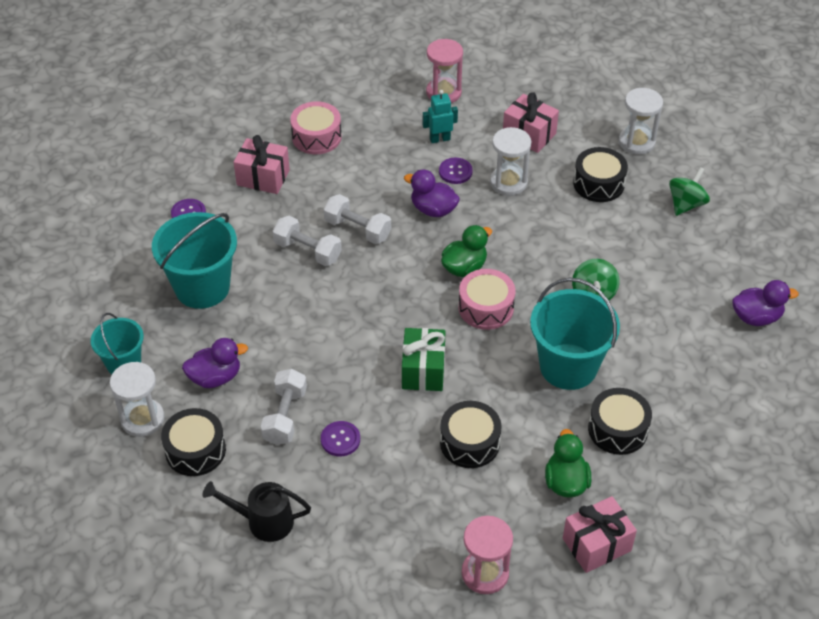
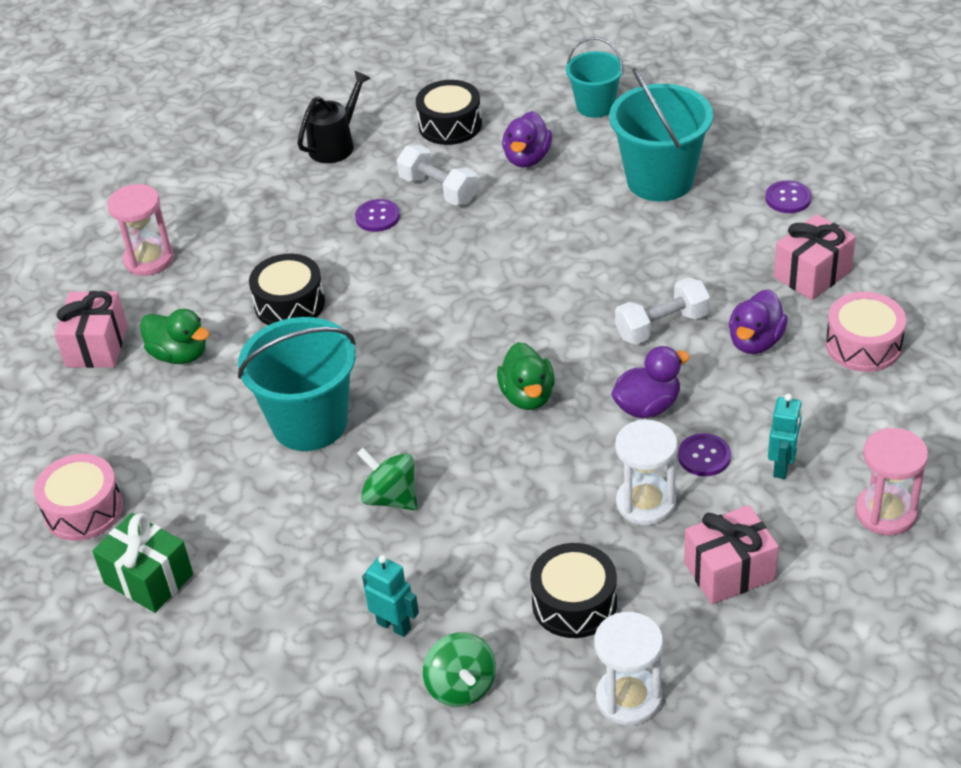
camera: 125 degrees right, 5 degrees down
white hourglass [110,362,165,437] -> none
white dumbbell [273,216,342,266] -> none
green gift [402,328,445,391] -> green gift moved to [92,513,193,613]
pink drum [459,269,515,330] -> pink drum moved to [34,454,123,541]
black drum [588,388,652,455] -> none
purple duck [732,280,799,326] -> purple duck moved to [729,290,788,354]
none -> turquoise robot [362,555,419,637]

